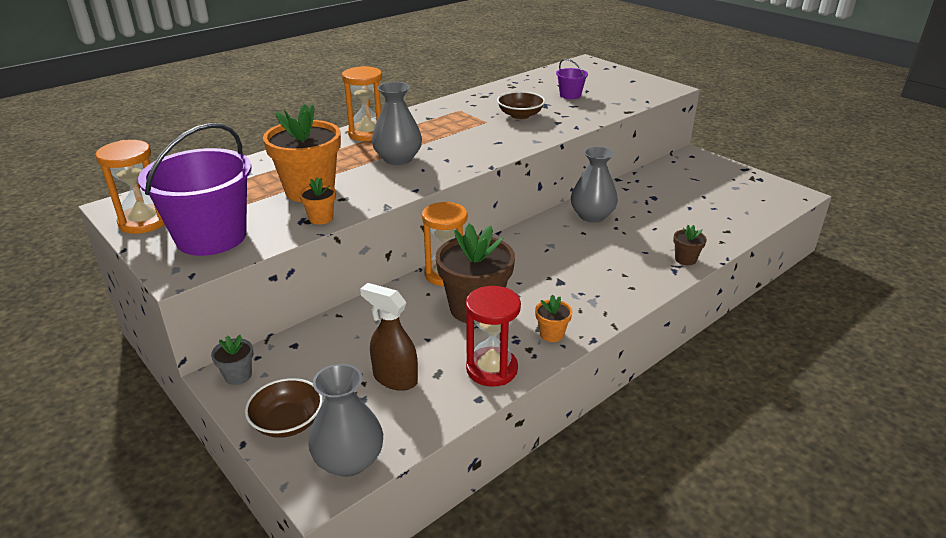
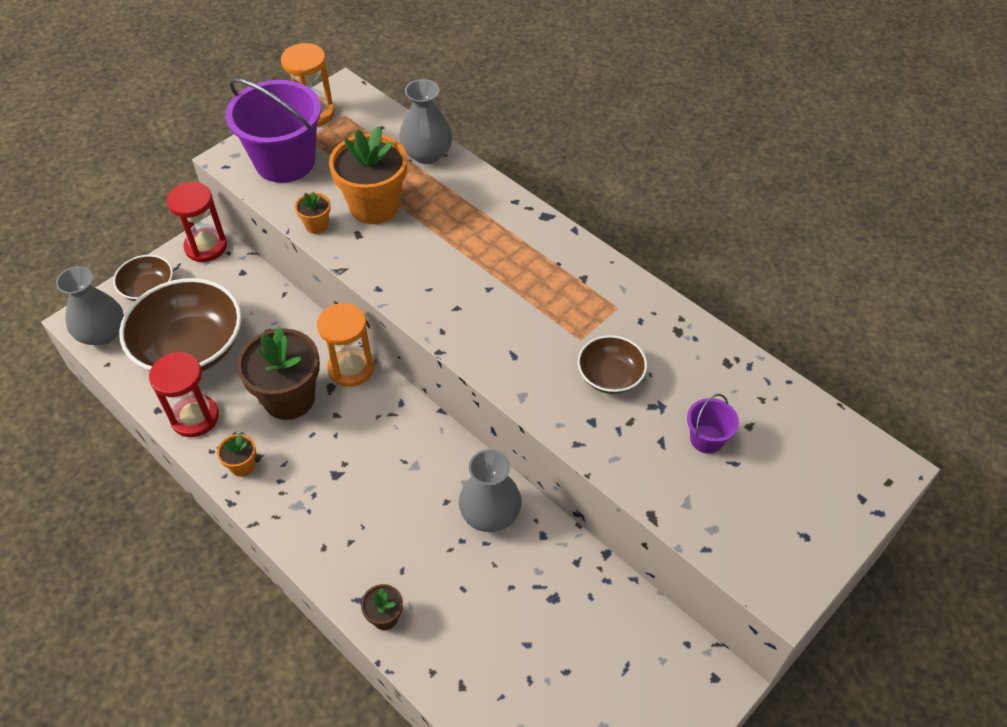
camera: 85 degrees right, 20 degrees up
grey flower pot [211,335,253,385] -> red hourglass [167,182,227,262]
orange hourglass [342,66,382,141] -> none
brown spray bottle [360,283,418,391] -> brown bowl [119,278,242,372]
grey vase [372,82,422,165] -> grey vase moved to [399,79,453,164]

